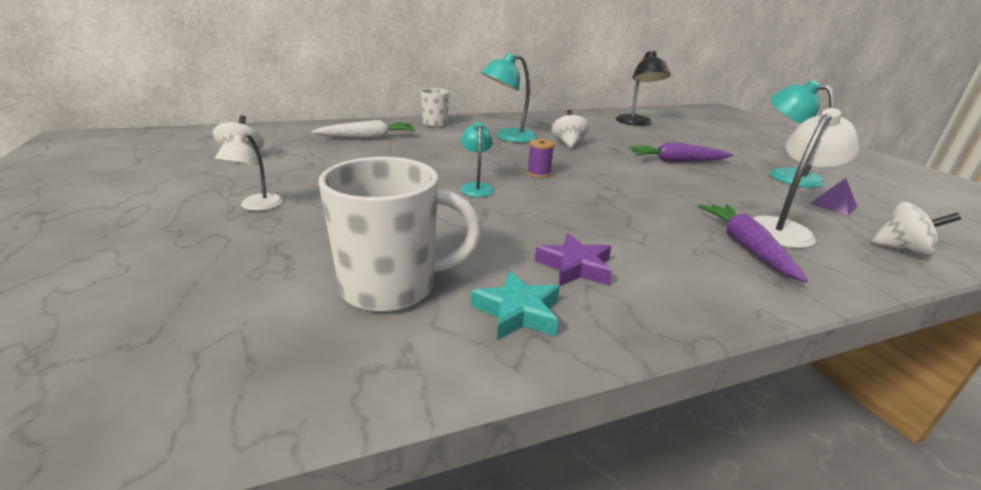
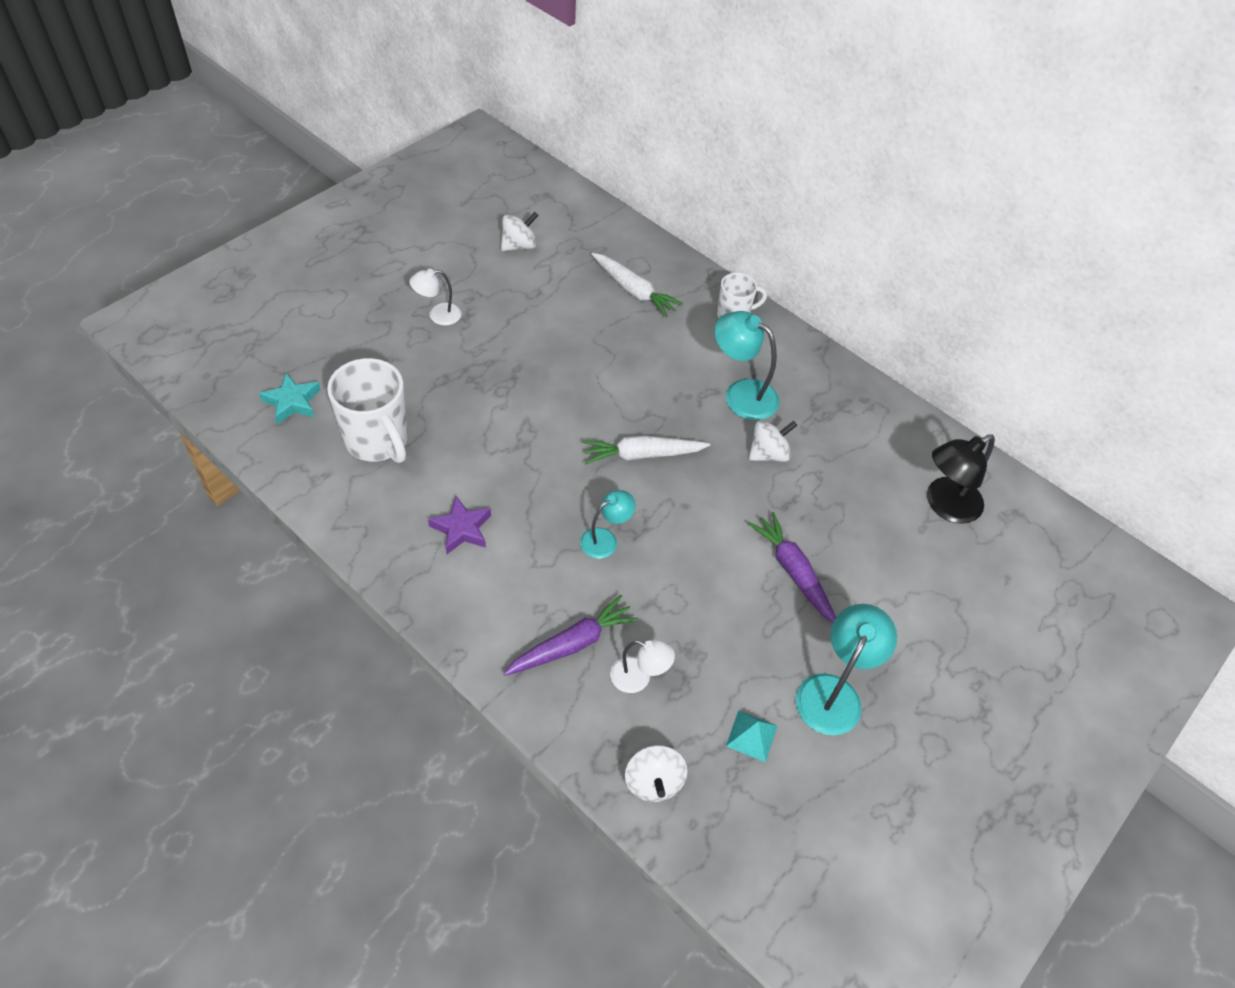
camera: 60 degrees right, 25 degrees up
turquoise lamp [460,122,494,197] -> turquoise lamp moved to [580,490,636,559]
turquoise star [471,271,560,340] -> turquoise star moved to [259,373,321,424]
purple spool [527,139,554,178] -> white carrot [582,436,710,464]
white lamp [753,108,860,248] -> white lamp [610,639,675,693], size x0.61
purple pyramid [810,178,857,216] -> turquoise pyramid [726,710,777,762]

